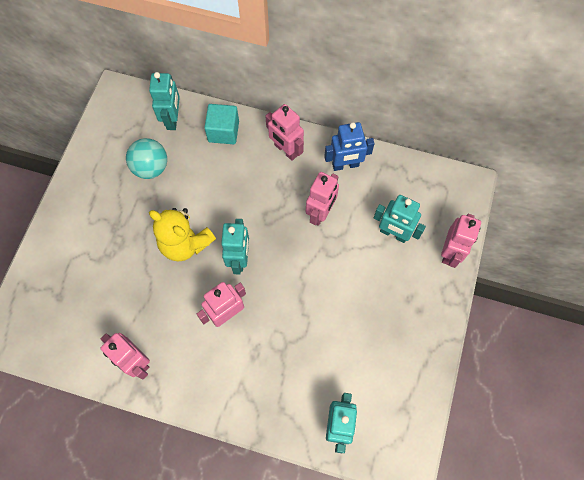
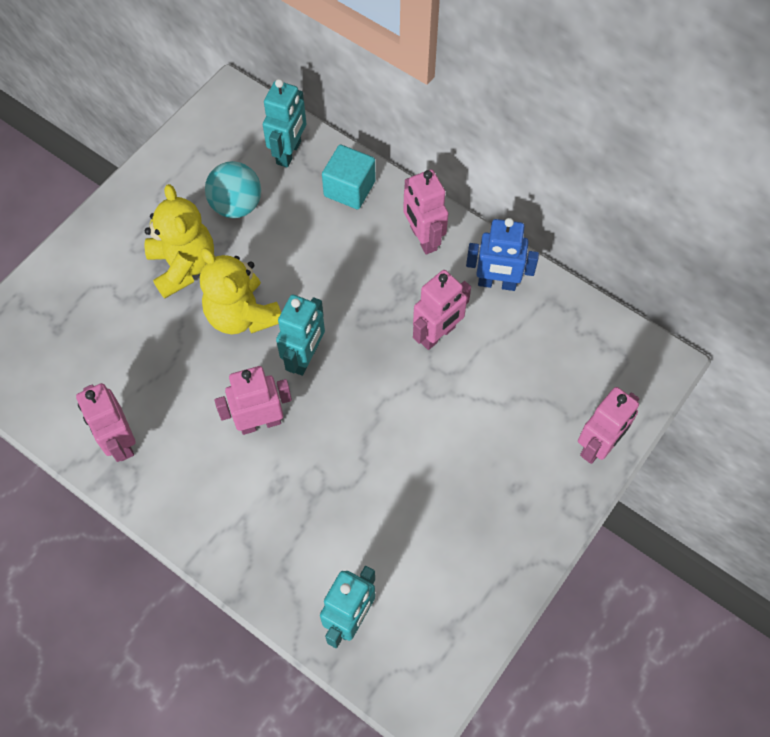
camera: 20 degrees right, 5 degrees down
turquoise robot [374,195,426,243] -> none
none -> yellow teddy bear [145,184,214,298]

